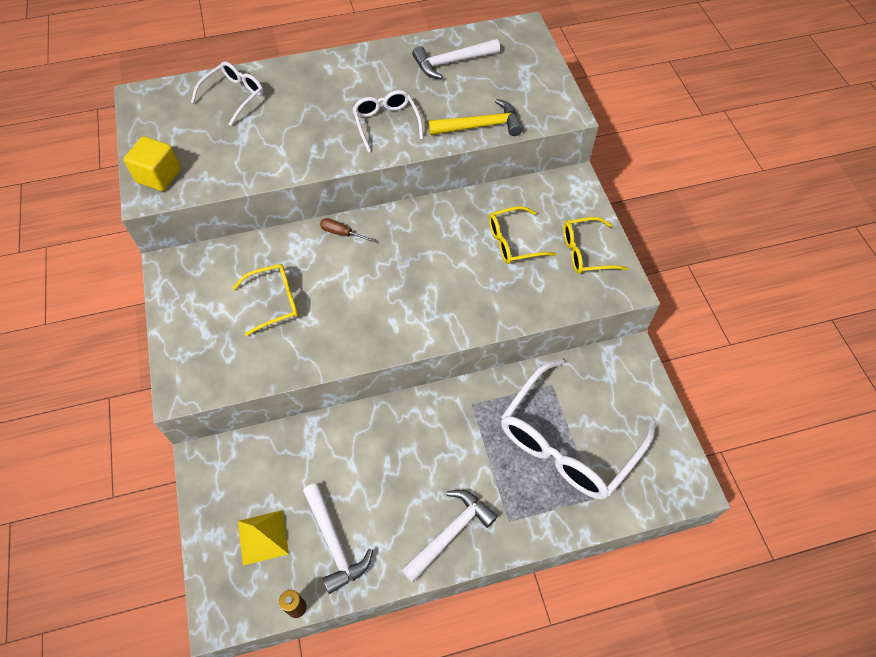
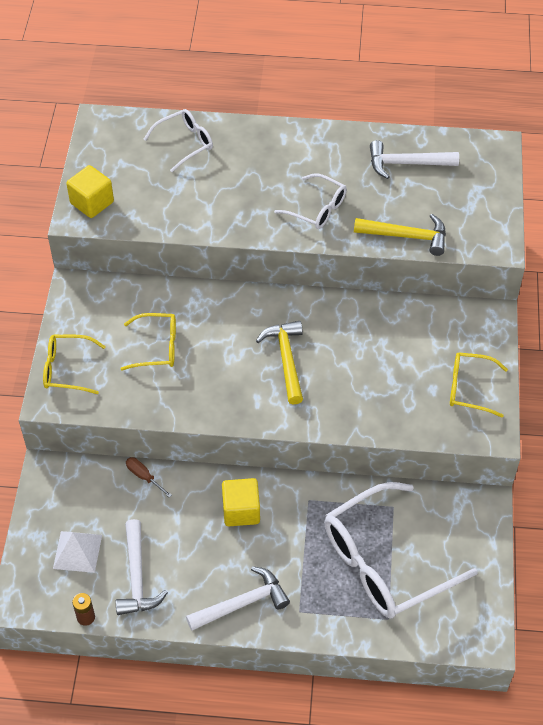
camera: 20 degrees right, 5 degrees down
yellow pyramid [238,510,289,566] -> white pyramid [53,531,102,573]
brown screwdriver [320,218,375,242] -> brown screwdriver moved to [126,457,172,498]
white glasses [353,90,423,152] -> white glasses turned 120 degrees clockwise [274,173,347,229]
yellow glasses [489,206,556,264] -> yellow glasses moved to [43,335,106,394]
none -> yellow cube [222,478,260,526]
none -> yellow hammer [256,321,303,405]

